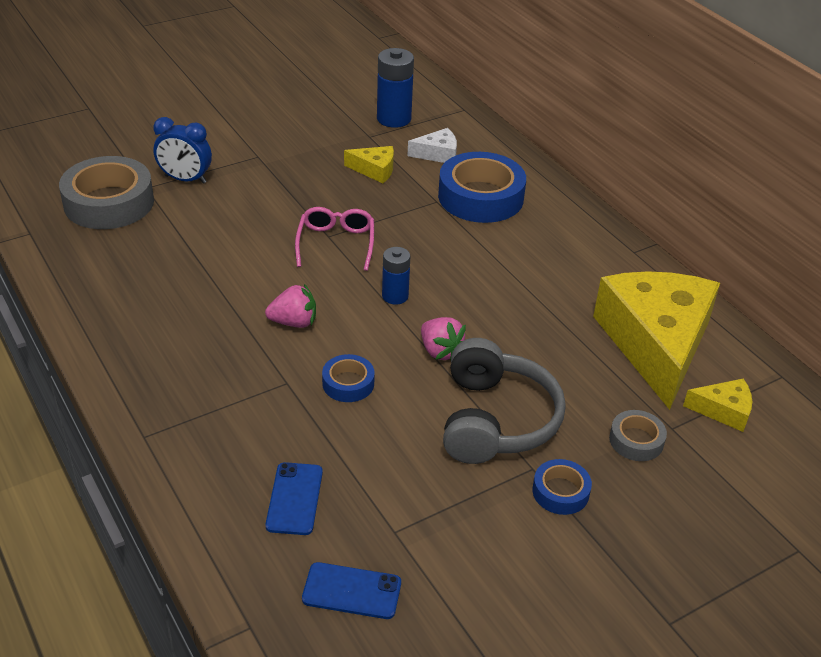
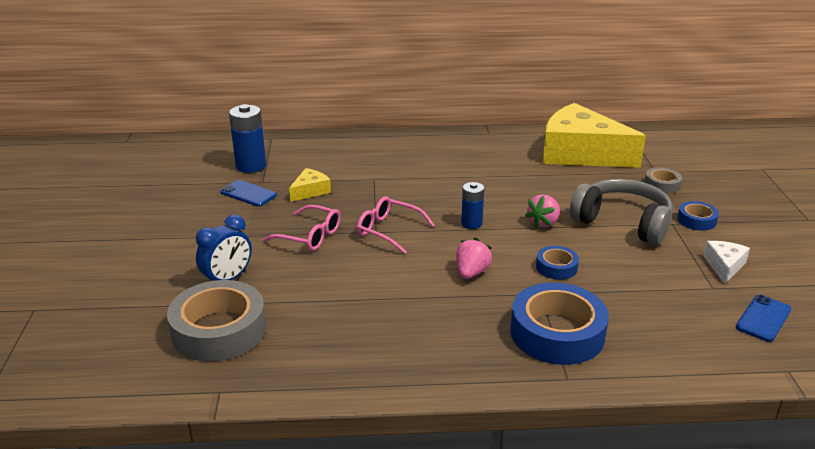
camera: 60 degrees left, 10 degrees down
blue phone [265,462,323,535] -> blue phone moved to [220,180,277,207]
white cheese [407,128,457,163] -> white cheese moved to [703,241,750,284]
pink strawberry [421,317,466,361] -> pink strawberry turned 135 degrees clockwise [525,194,560,229]
blue tape [438,152,526,223] -> blue tape moved to [510,283,609,365]
yellow cheese [683,378,752,432] -> none
none -> pink glasses [262,205,341,251]

